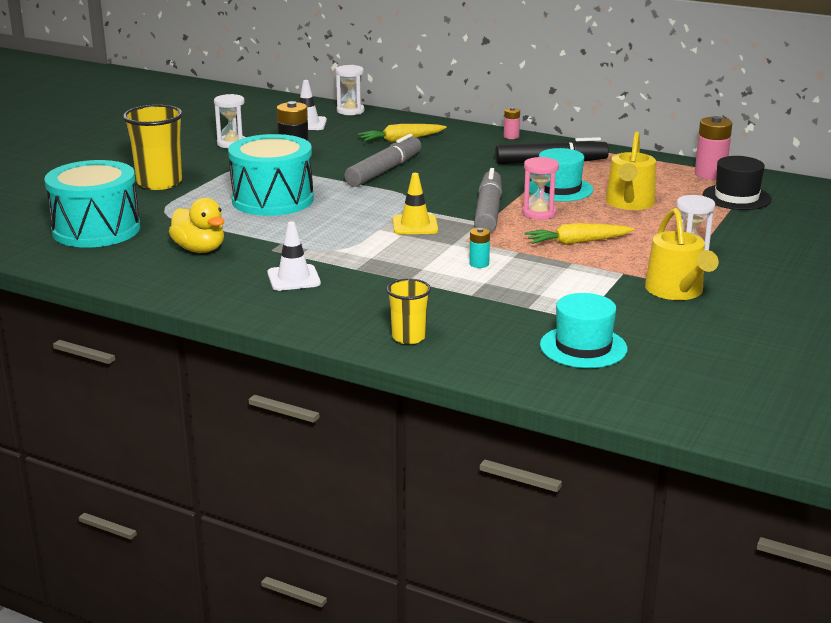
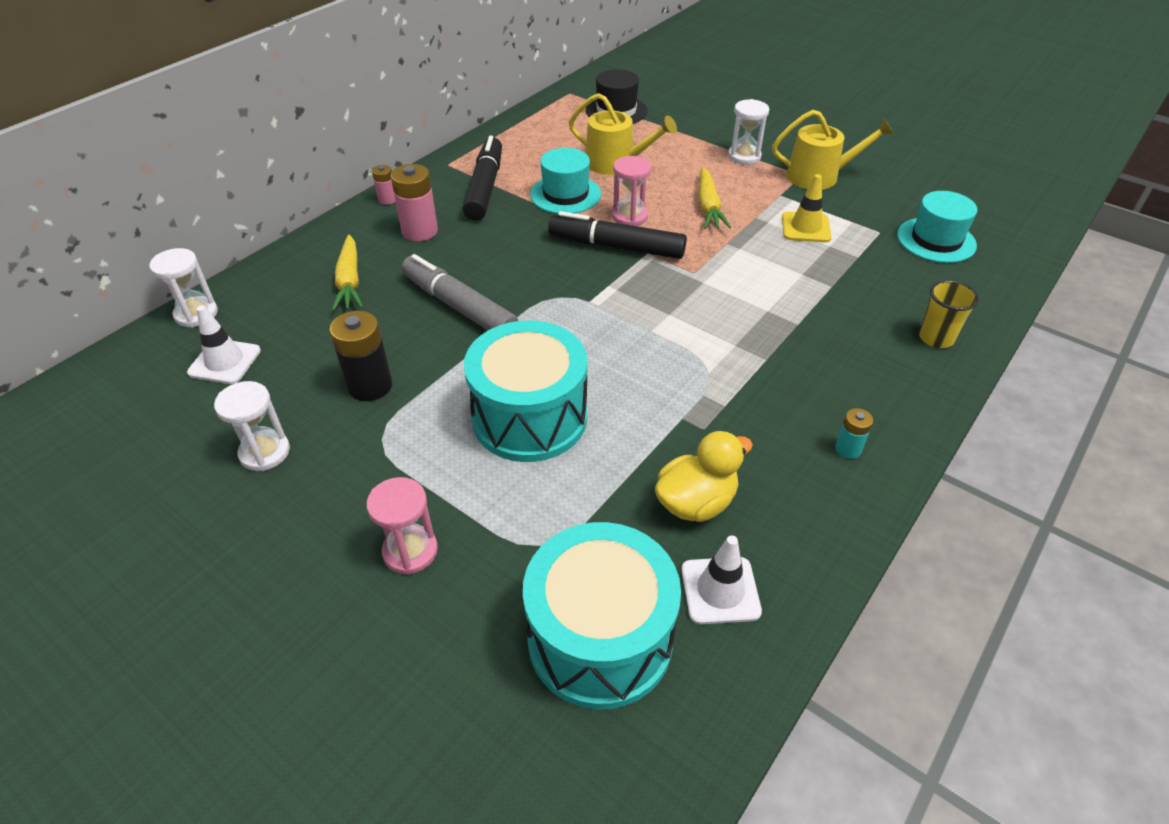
camera: 80 degrees left, 20 degrees up
yellow cup [123,105,183,190] -> pink hourglass [367,477,438,575]
white traffic cone [267,221,321,291] -> white traffic cone moved to [681,536,762,625]
yellow traffic cone [393,173,438,235] -> yellow traffic cone moved to [782,174,832,242]
turquoise battery [469,228,490,268] -> turquoise battery moved to [835,408,873,459]
grey marker [474,168,502,233] -> black marker [548,211,687,259]
pink battery [695,116,732,180] -> pink battery moved to [391,164,438,241]

